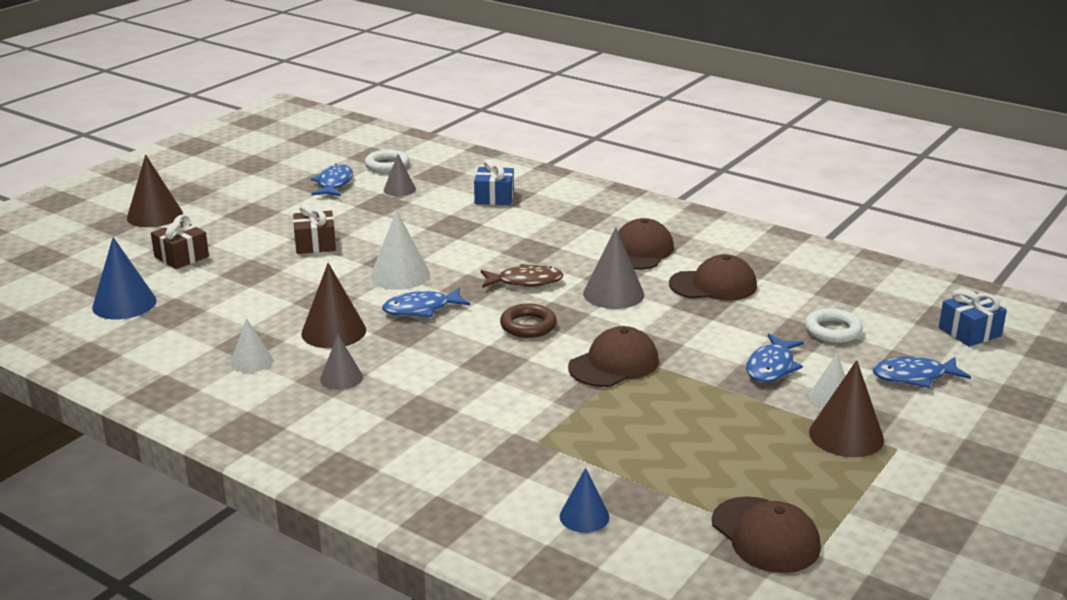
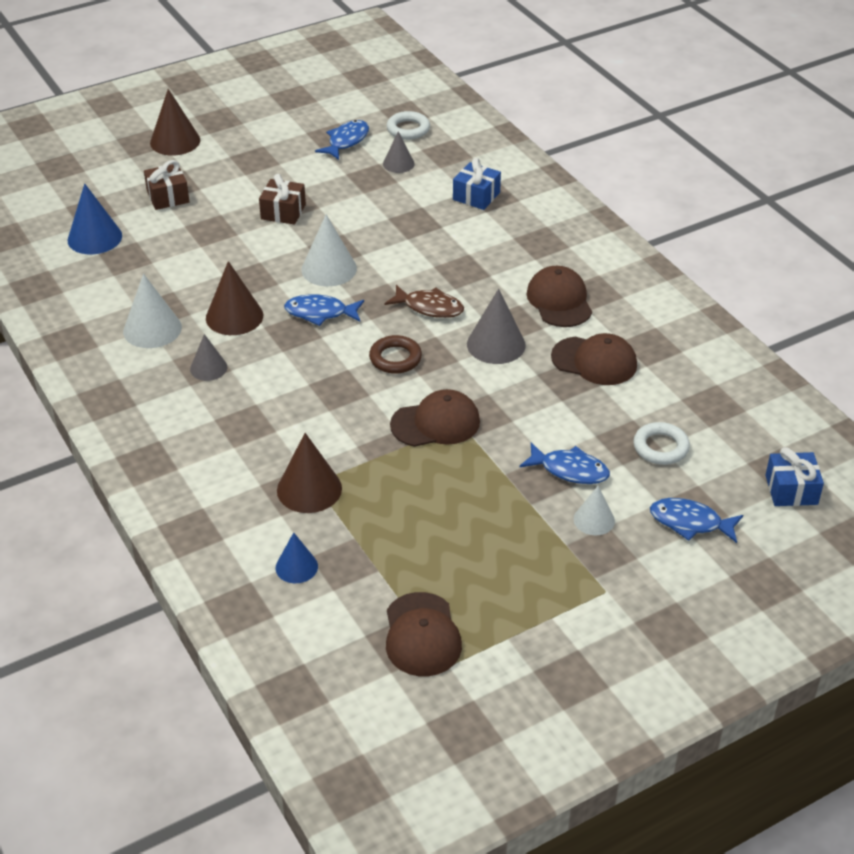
camera: 25 degrees right, 15 degrees up
white cone [230,318,273,373] -> white cone [123,274,182,348], size x1.61
brown cap [618,218,674,270] -> brown cap turned 60 degrees counterclockwise [527,266,592,327]
blue fish [746,334,804,383] -> blue fish turned 120 degrees counterclockwise [519,443,610,484]
brown cone [809,360,884,457] -> brown cone moved to [277,433,342,513]

